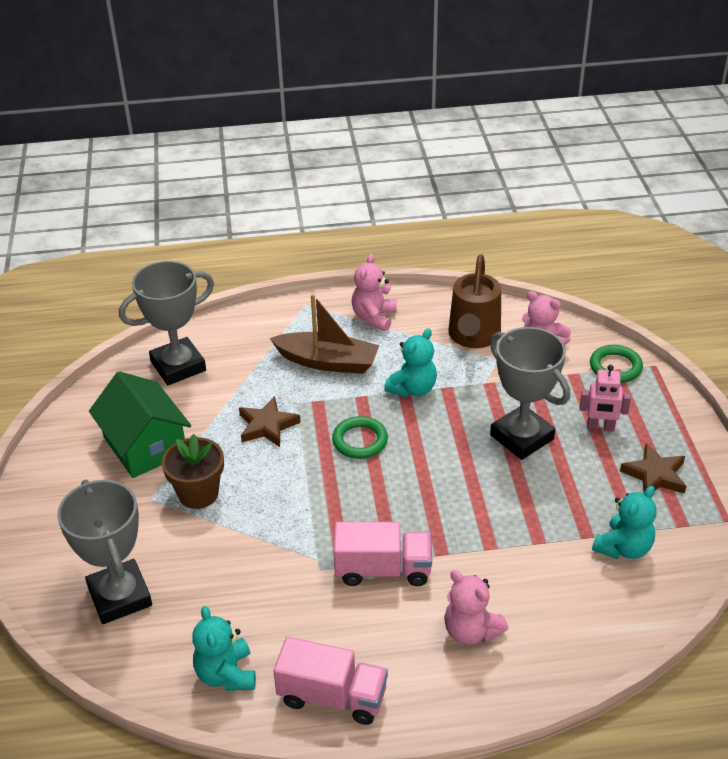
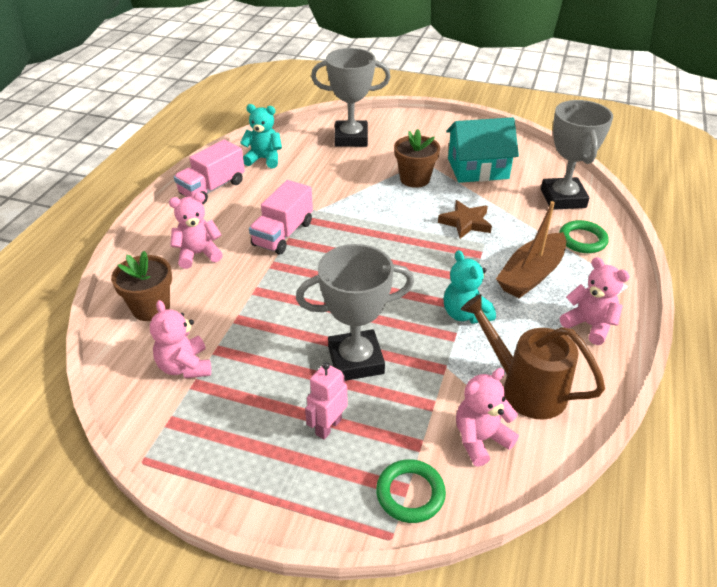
camera: 115 degrees right, 0 degrees up
green house [89,371,191,478] -> turquoise house [446,117,519,183]
green ring [332,416,388,459] -> green ring moved to [559,220,609,253]
turquoise teddy bear [592,486,657,559] -> pink teddy bear [150,300,211,378]
brown star [620,443,686,494] -> none
none -> brown flower pot [111,251,172,321]

